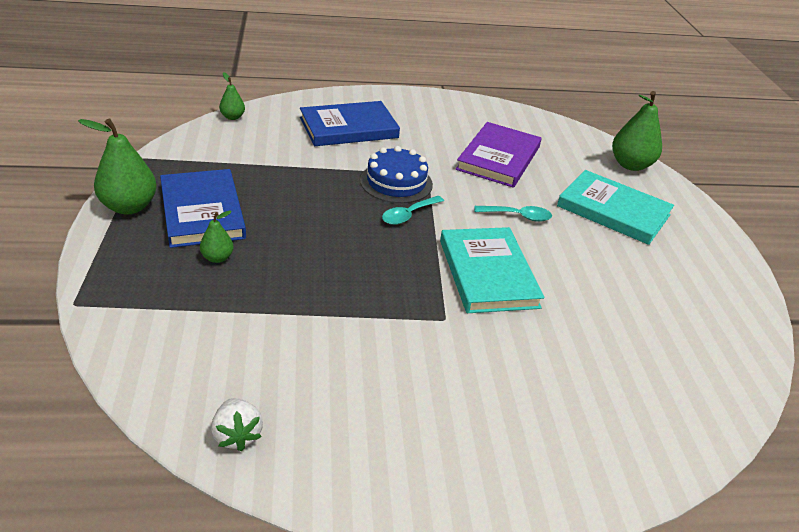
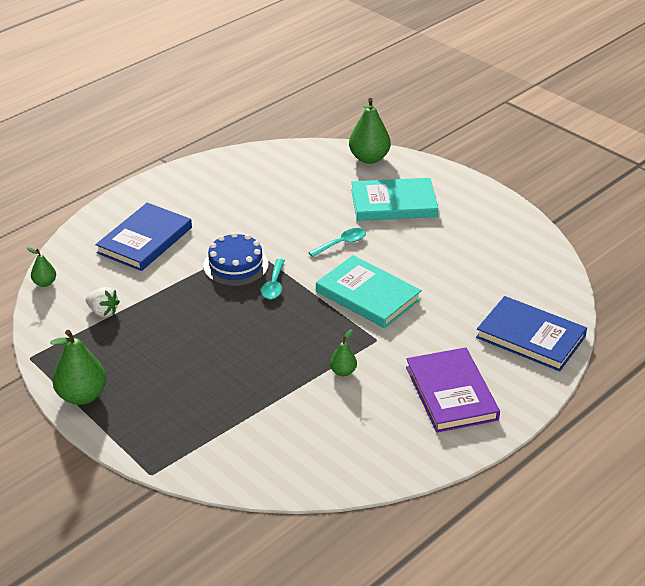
camera: 35 degrees left, 0 degrees up
blue book [160,169,246,248] -> blue book moved to [476,296,587,371]
green pear [200,210,234,263] -> green pear moved to [330,329,357,376]
white strawberry [211,398,263,451] -> white strawberry moved to [86,287,120,317]
purple book [456,122,541,188] -> purple book moved to [406,347,500,433]

